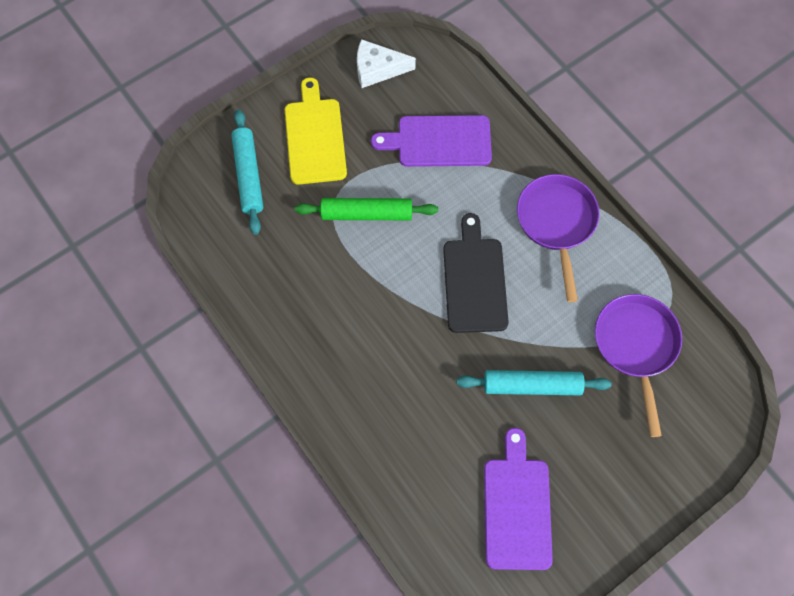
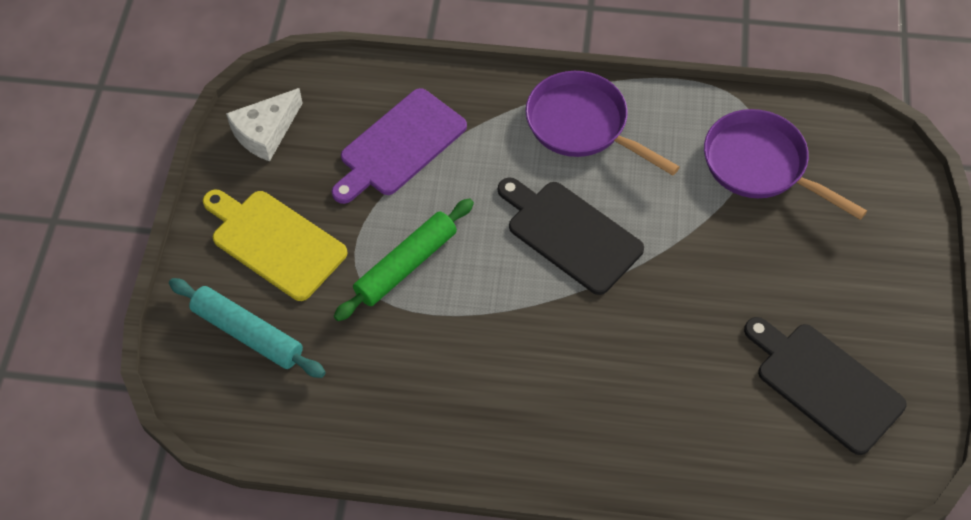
camera: 45 degrees left, 10 degrees down
turquoise rolling pin [457,370,612,395] -> none
purple cutting board [484,428,553,570] -> black cutting board [744,317,907,455]

